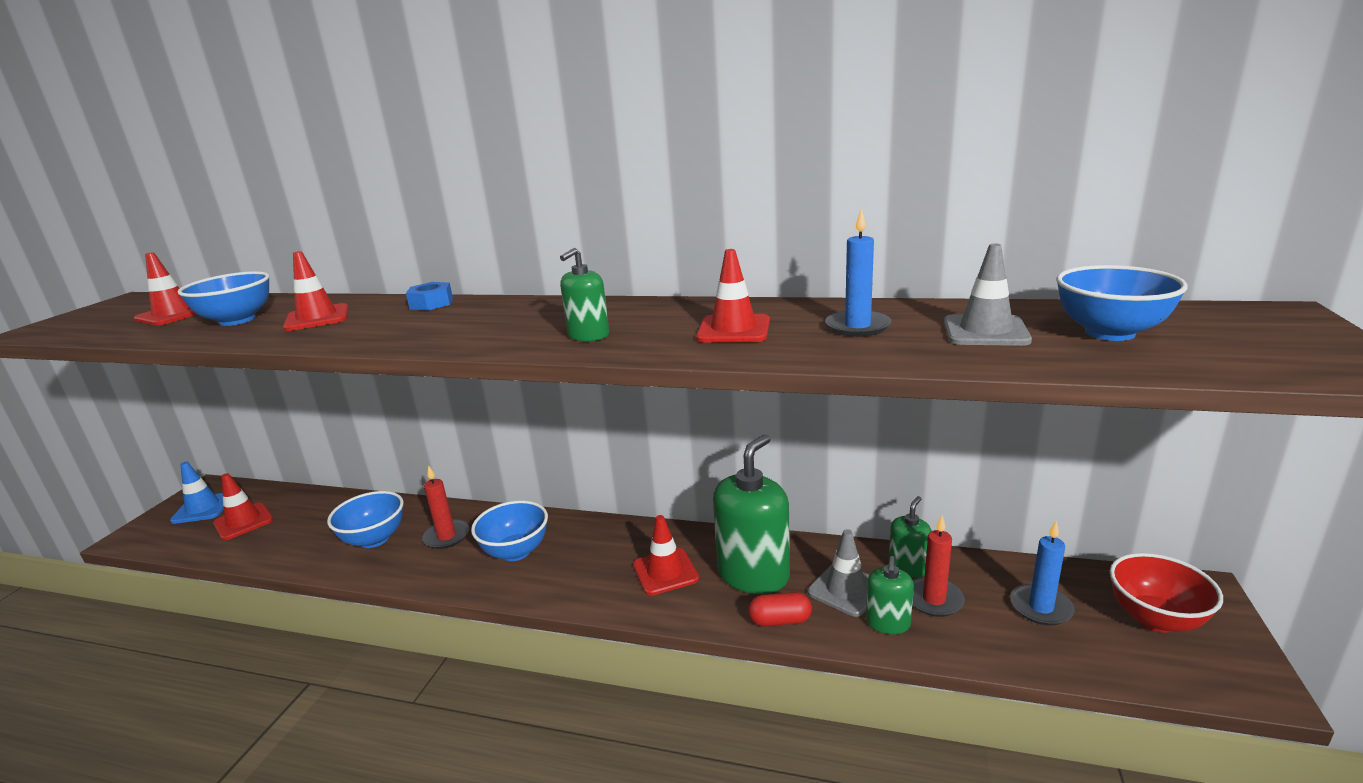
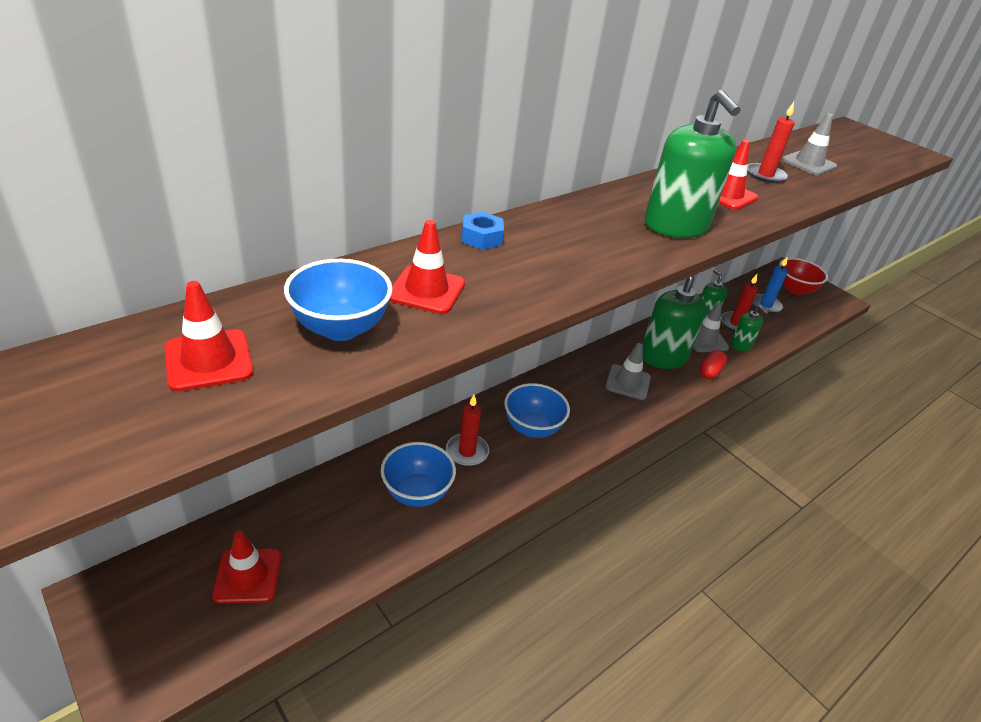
camera: 60 degrees left, 15 degrees up
blue traffic cone [170,462,224,524] -> none
green soap dispenser [560,248,609,341] -> green soap dispenser [645,90,740,238], size x1.93
red traffic cone [633,515,699,596] -> grey traffic cone [605,343,651,400]
blue candle [825,208,891,337] -> red candle [747,102,795,183]
blue bowl [1056,265,1188,341] -> none

